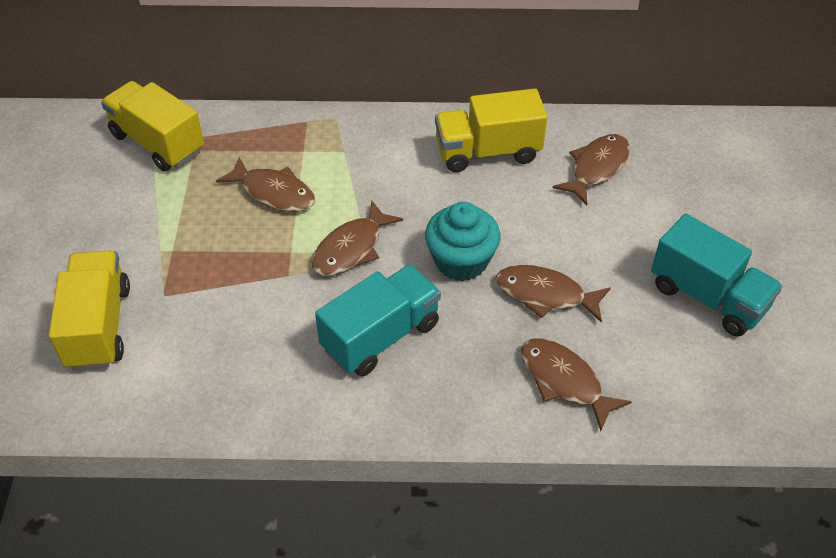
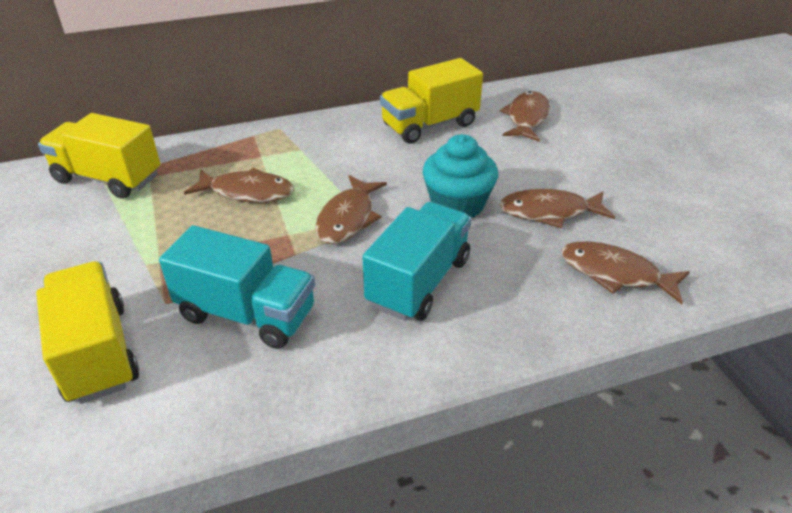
camera: 20 degrees left, 10 degrees down
turquoise truck [651,214,783,337] -> turquoise truck moved to [159,225,315,349]

